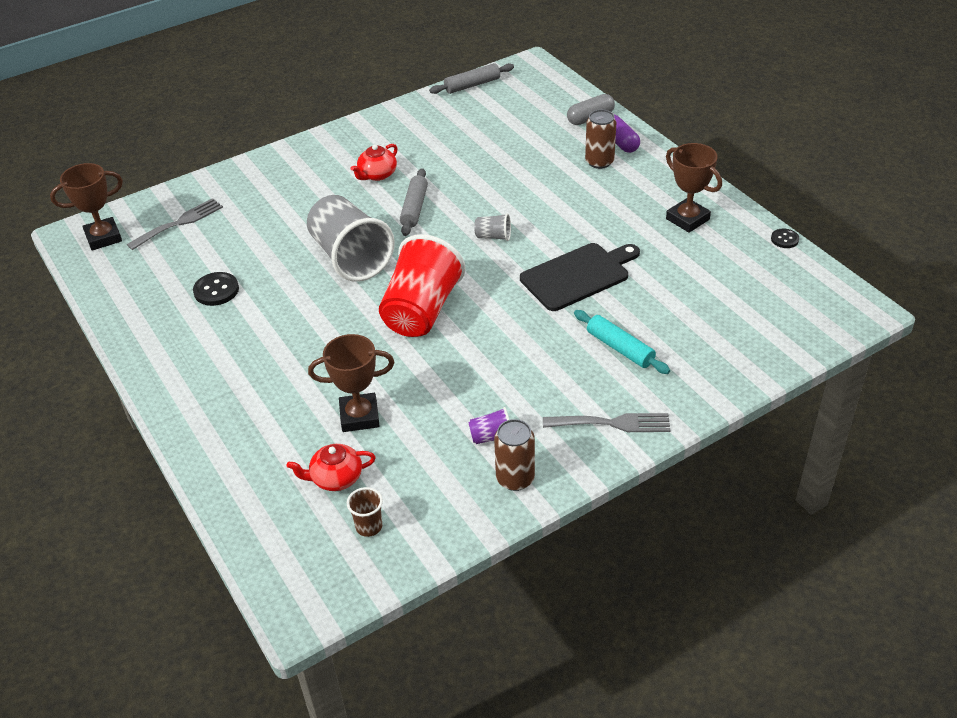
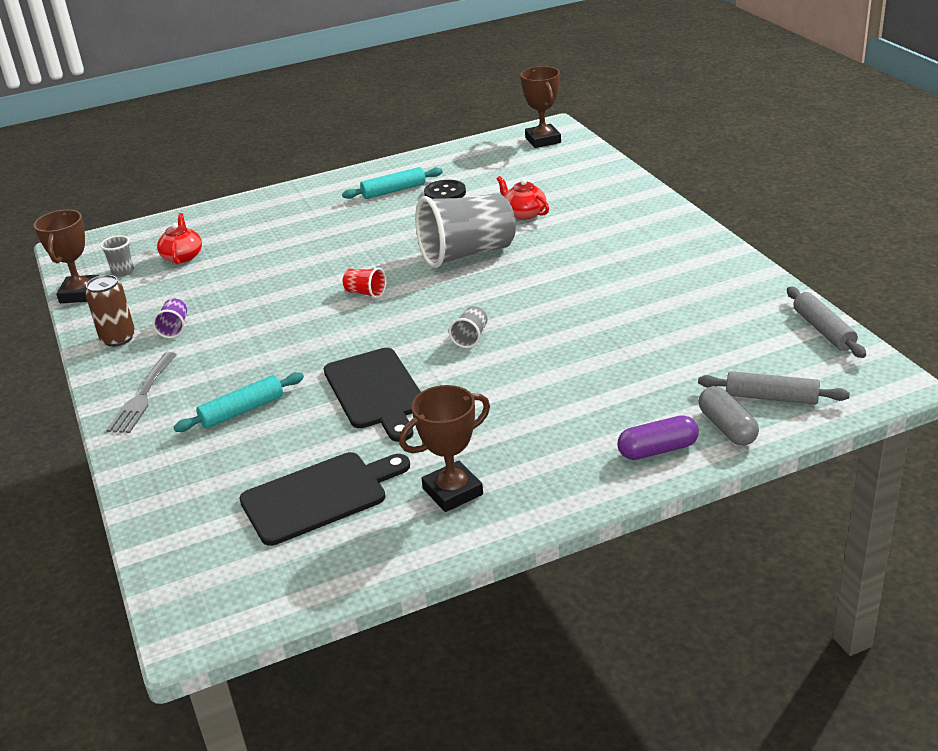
camera: 100 degrees right, 10 degrees down
grey fork [127,198,223,250] -> none
brown trophy [308,334,395,432] -> brown trophy moved to [34,210,99,303]
brown cup [347,487,383,537] -> grey cup [100,235,134,277]
red teapot [351,144,398,181] -> red teapot moved to [497,176,549,220]
red cup [379,234,466,337] -> red cup [343,268,387,298], size x0.41
grey rolling pin [400,168,428,236] -> grey rolling pin moved to [698,371,850,405]
brown can [585,110,616,169] -> none
black button [771,228,799,248] -> none
none -> black cutting board [239,452,410,546]
none -> turquoise rolling pin [342,167,443,199]

